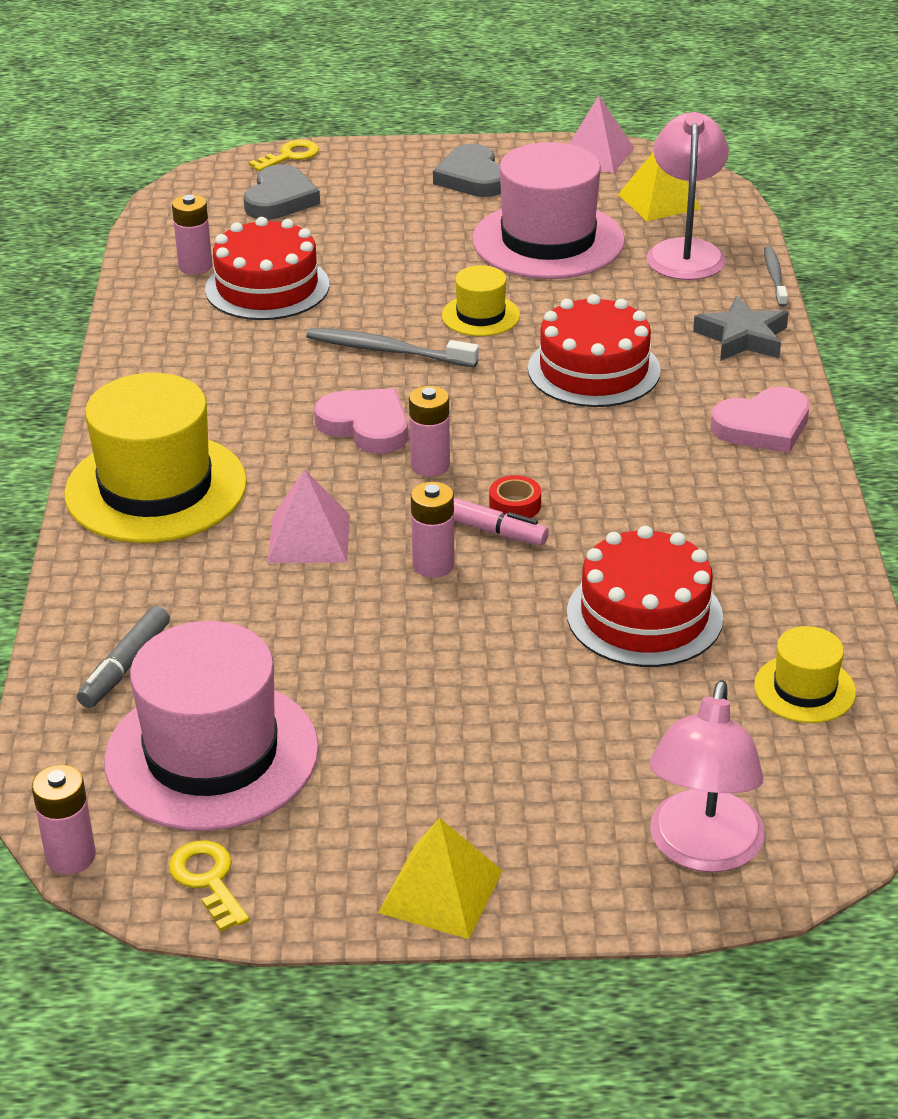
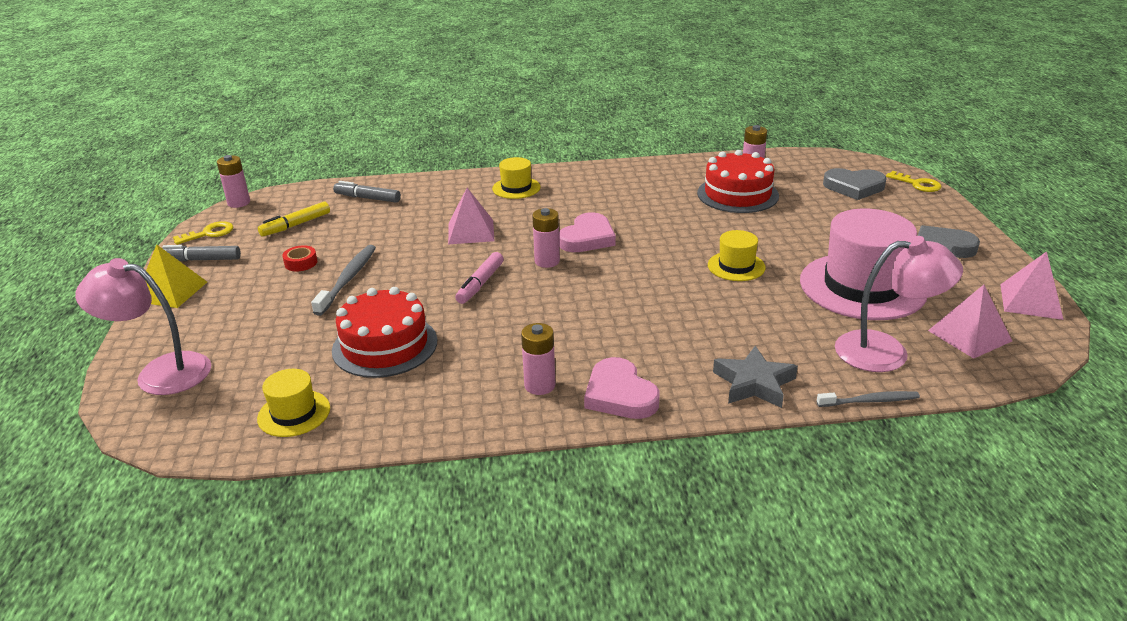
camera: 85 degrees right, 5 degrees down
yellow hat [64,373,247,543] -> yellow hat [492,157,541,199], size x0.49
pink hat [104,621,319,831] -> yellow marker [258,201,330,237]
grey toothbrush [306,328,479,367] -> grey toothbrush moved to [311,245,376,316]
pink battery [411,482,455,578] -> pink battery moved to [521,323,555,395]
red tape [489,475,541,518] -> red tape moved to [282,245,317,271]
red cake [528,294,661,407] -> none
yellow pyramid [618,152,702,221] -> pink pyramid [928,285,1012,359]
none -> grey marker [162,245,241,261]

